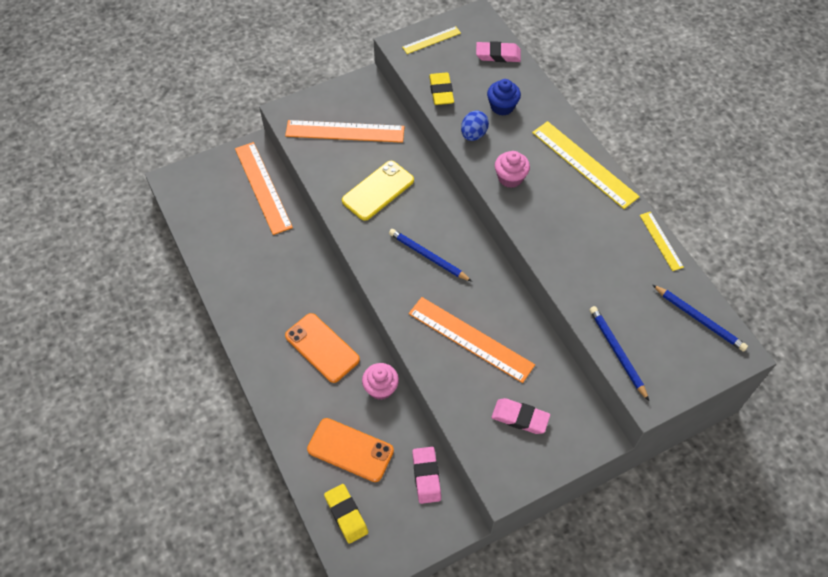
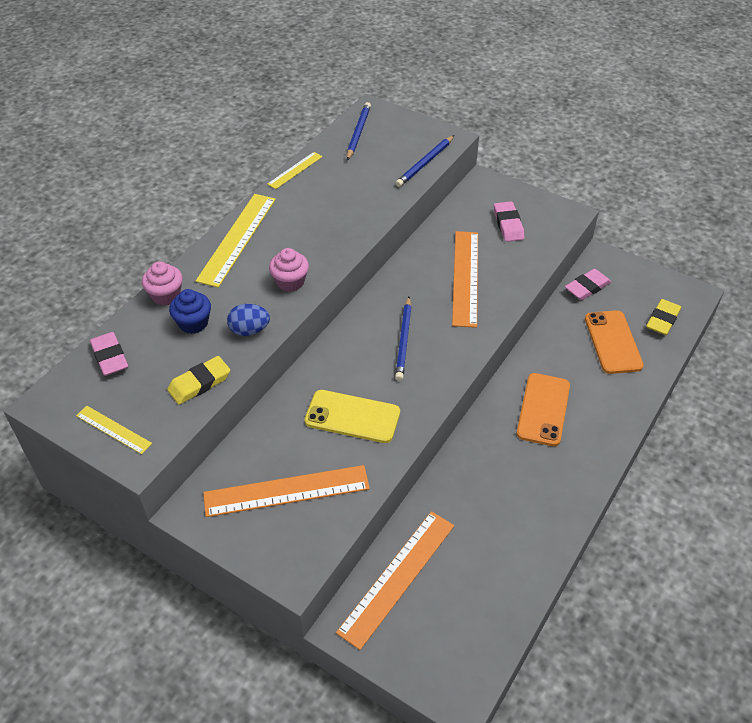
camera: 120 degrees left, 10 degrees down
orange ruler [285,120,405,143] -> orange ruler turned 75 degrees counterclockwise [203,465,370,517]
pink cupcake [362,363,399,400] -> pink cupcake moved to [142,261,183,305]

